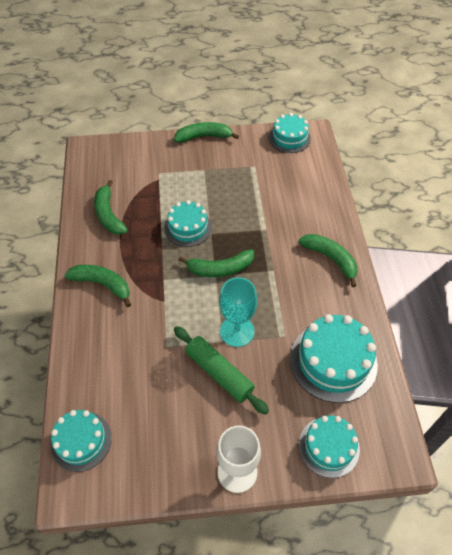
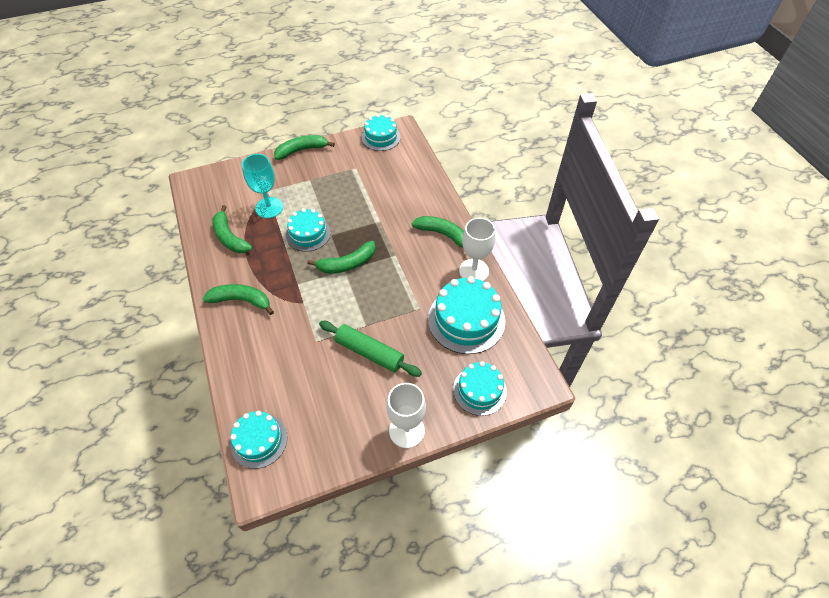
camera: 15 degrees left, 0 degrees up
turquoise goblet [219,277,257,347] -> turquoise goblet moved to [242,154,283,218]
none -> white goblet [459,218,495,281]

